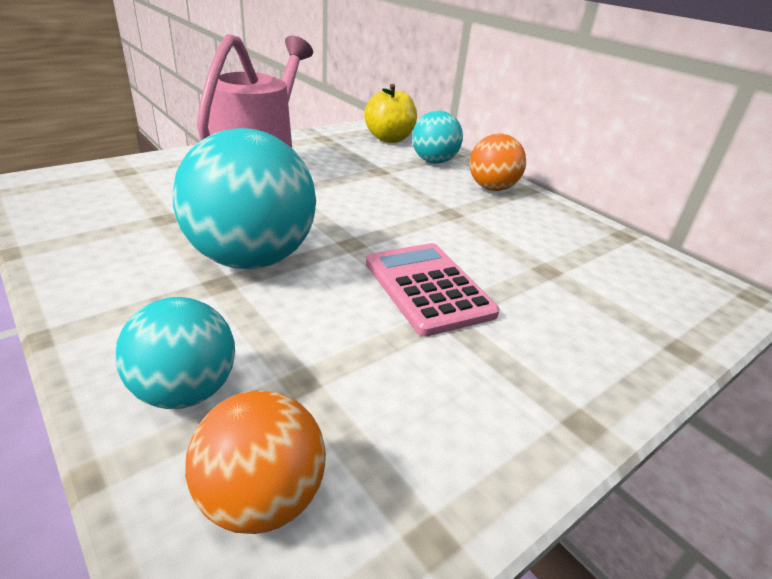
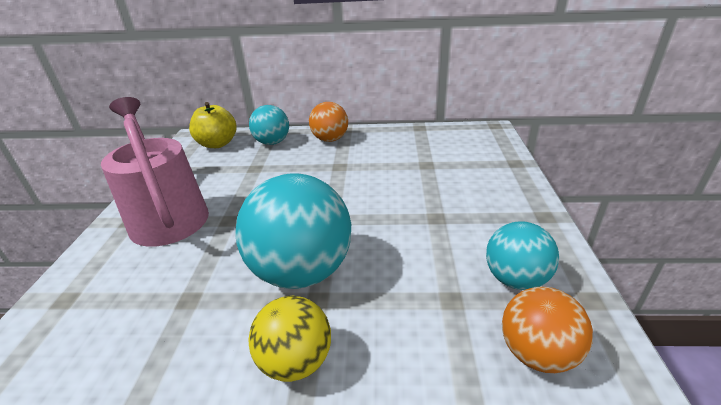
camera: 45 degrees left, 0 degrees up
turquoise ball [115,297,235,409] -> turquoise ball moved to [486,221,559,290]
pink calculator [366,243,499,336] -> none
none -> yellow ball [248,296,331,382]

